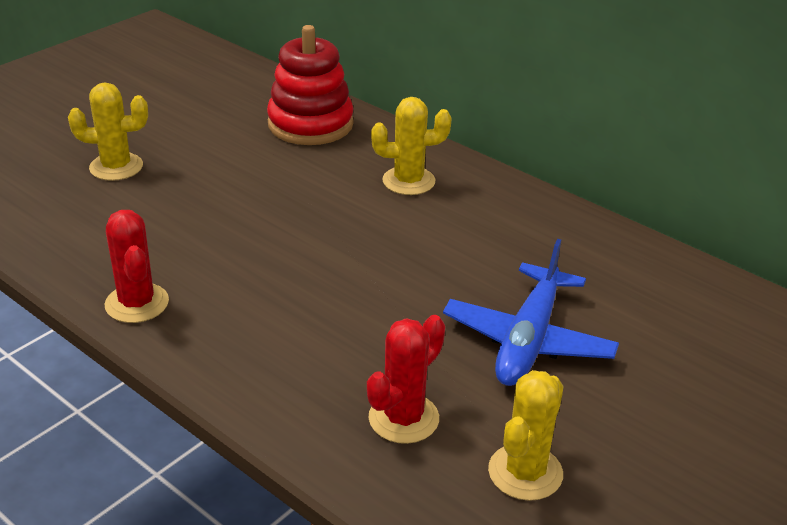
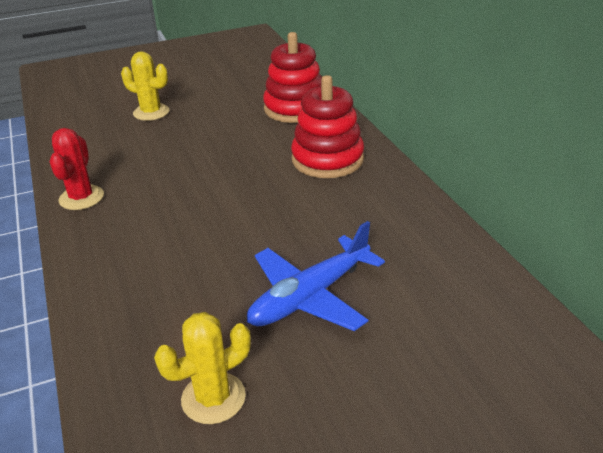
camera: 30 degrees right, 0 degrees up
red cactus [367,315,445,444] -> none
yellow cactus [371,97,452,195] -> red stacking toy [291,75,364,178]

